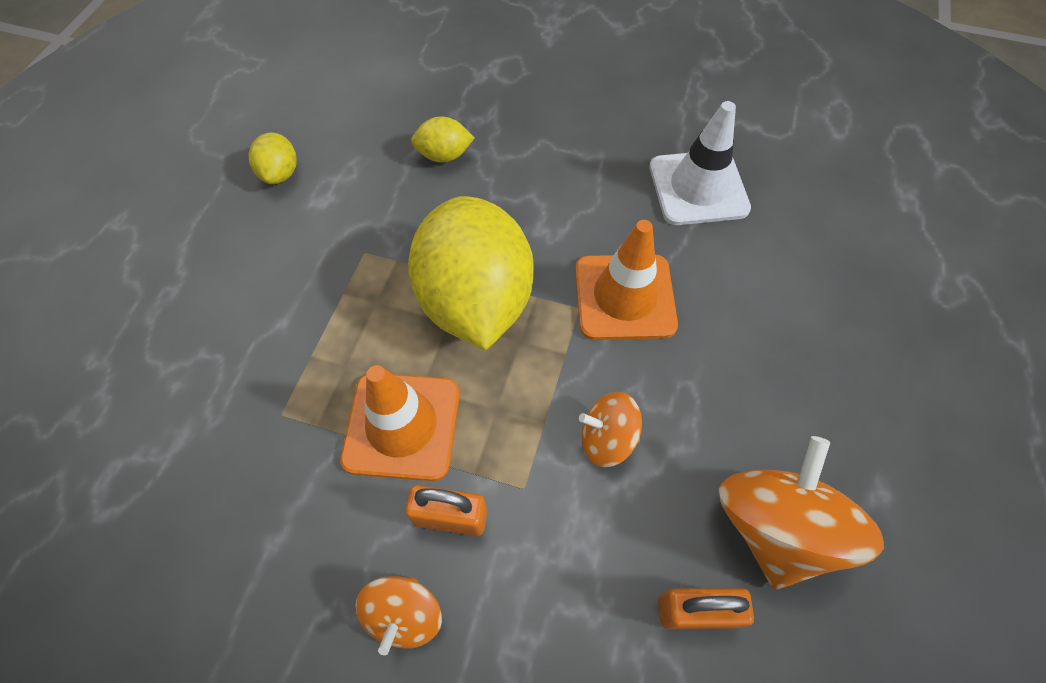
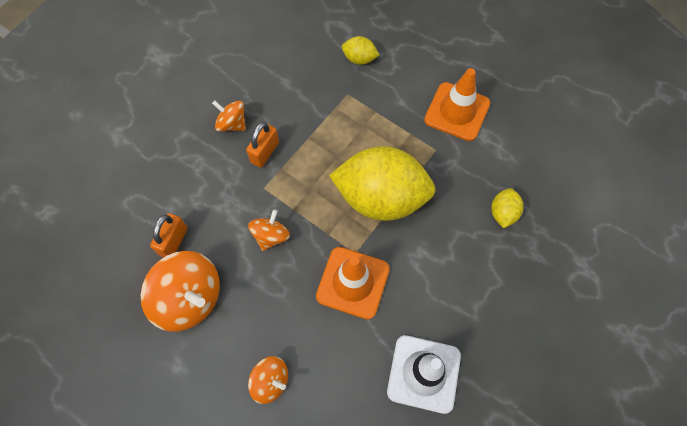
camera: 110 degrees right, 5 degrees up
yellow lemon [248,133,297,184] -> yellow lemon moved to [342,36,379,65]
orange traffic cone [340,365,460,481] -> orange traffic cone moved to [424,68,490,141]
none -> orange spinning top [248,356,288,404]

